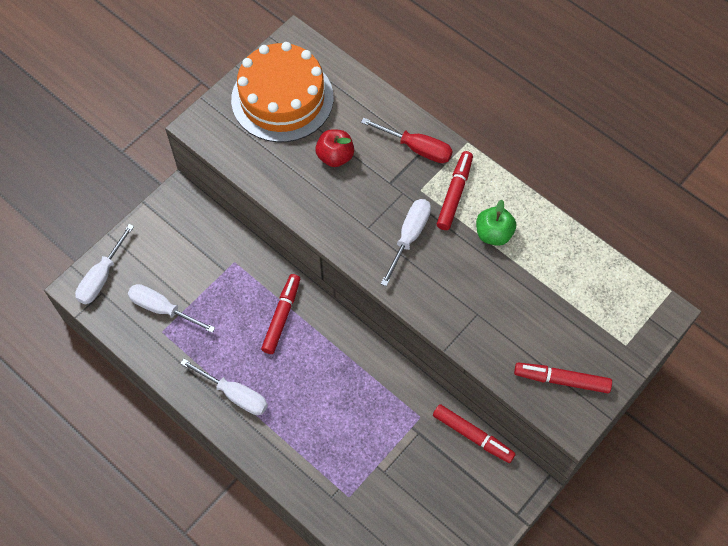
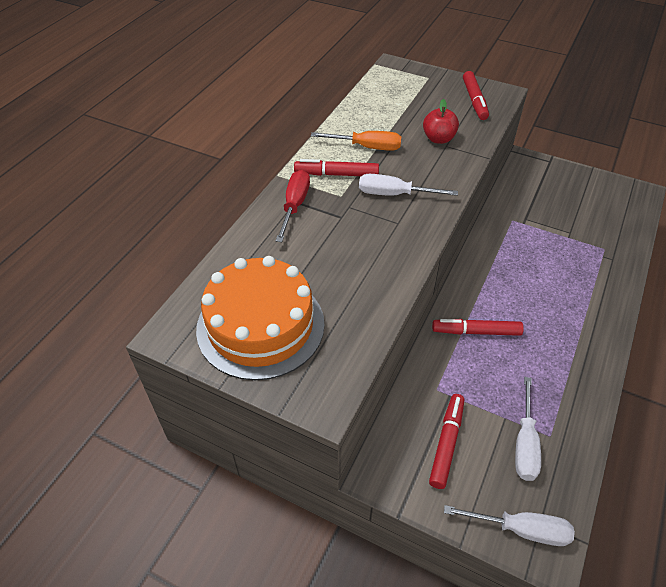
camera: 105 degrees left, 15 degrees down
white screwdriver [180,359,268,415] -> none
red apple [315,129,354,167] -> red apple moved to [423,99,459,144]
red marker [433,404,516,463] -> red marker moved to [429,394,464,489]
green apple [476,200,516,246] -> orange screwdriver [311,131,401,151]

